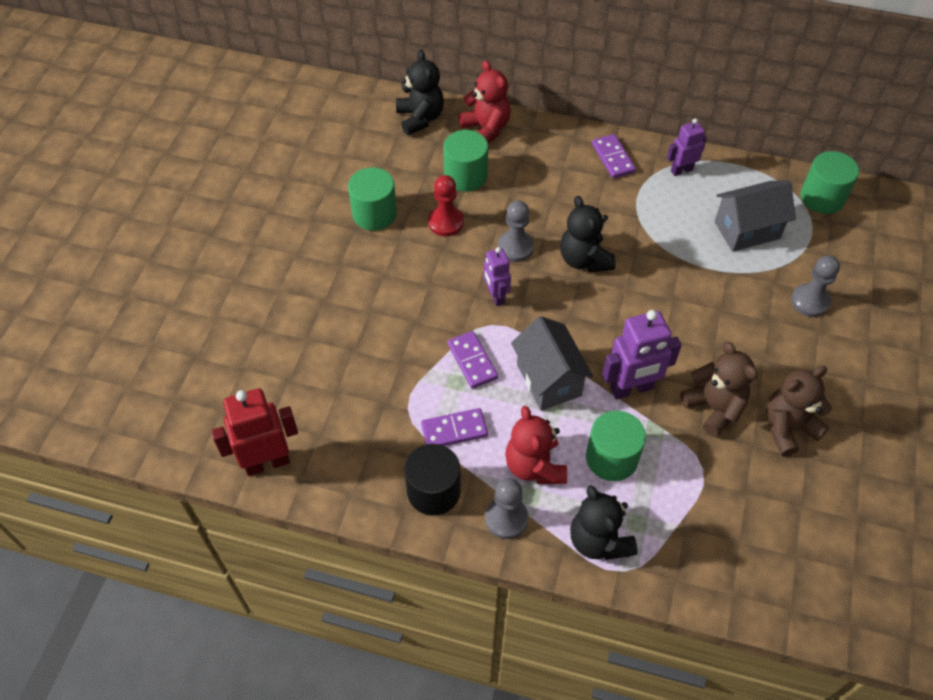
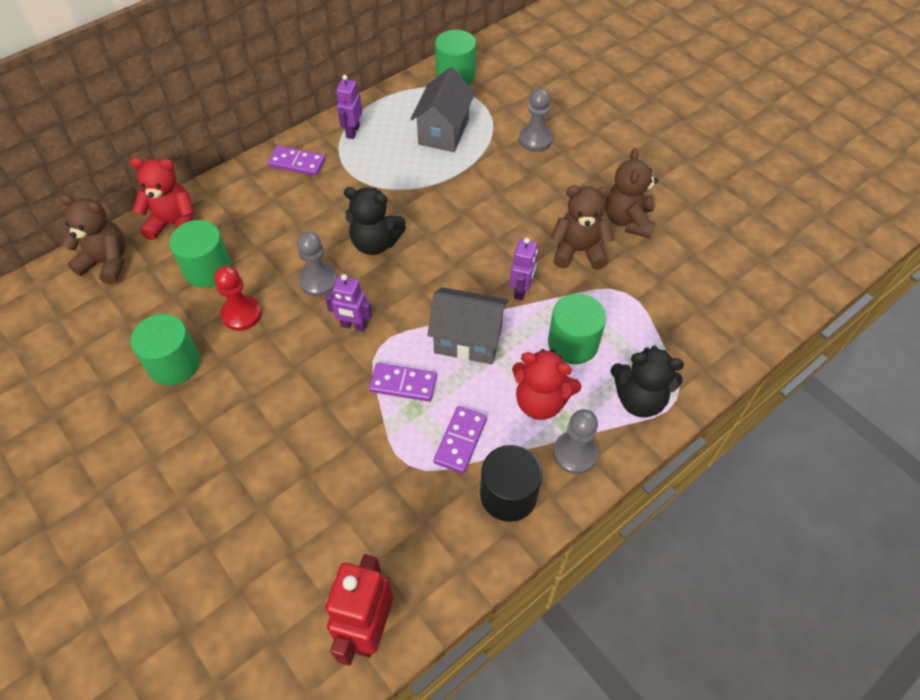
camera: 55 degrees left, 0 degrees up
black teddy bear [396,50,444,135] -> brown teddy bear [59,194,125,284]
purple robot [602,310,682,399] -> purple robot [510,238,538,301], size x0.61

